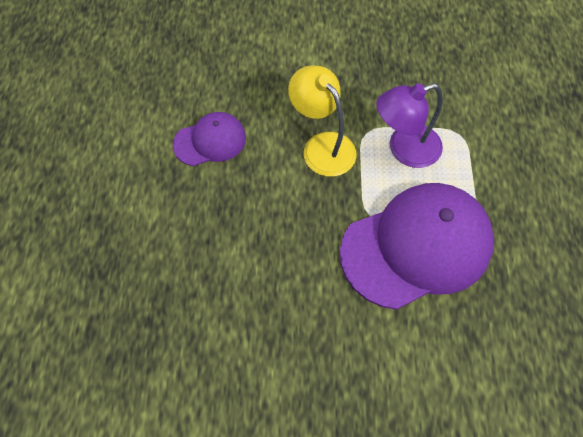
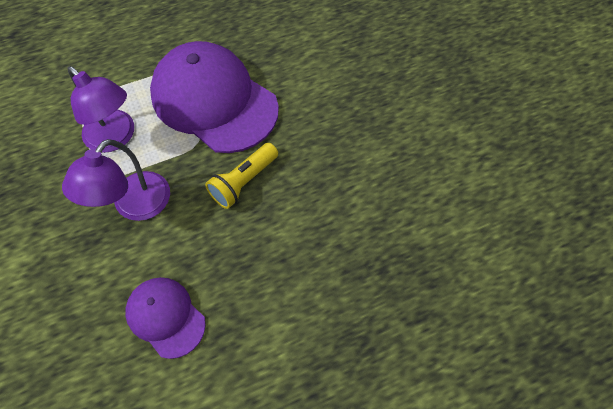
camera: 115 degrees left, 0 degrees up
yellow lamp [288,65,356,177] -> purple lamp [62,139,170,221]
none -> yellow flashlight [205,143,278,209]

